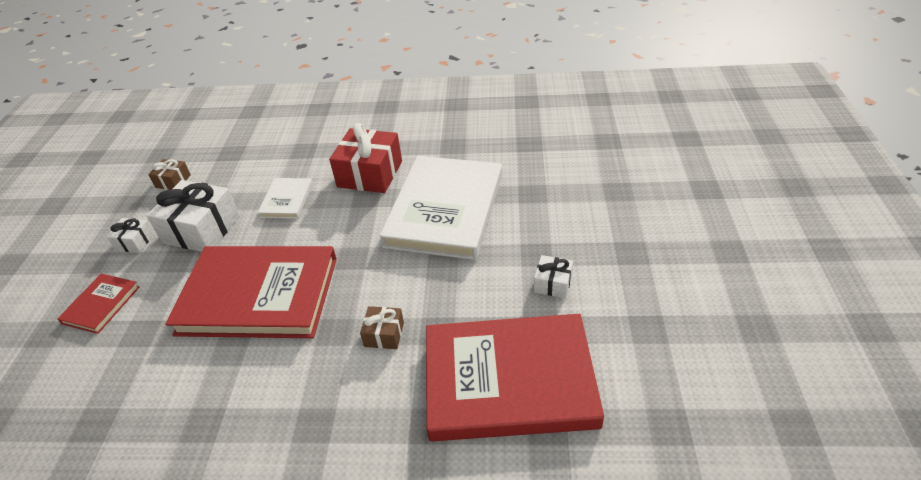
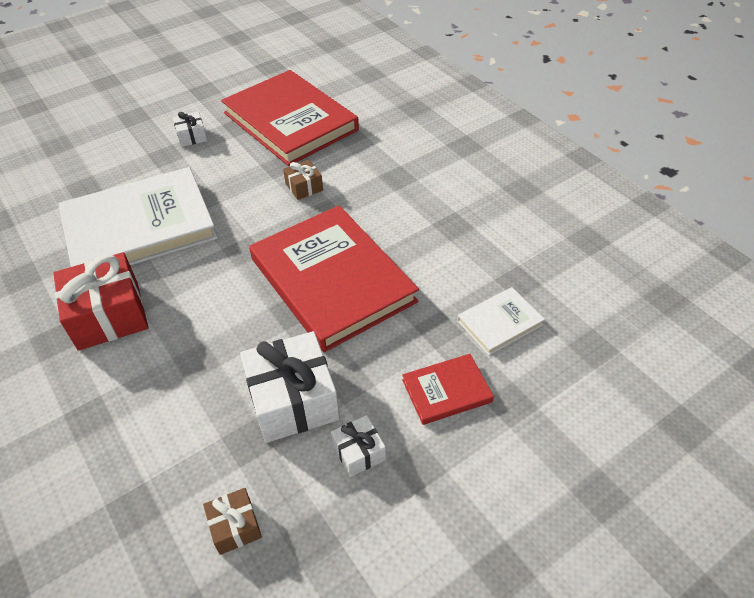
camera: 130 degrees left, 5 degrees up
white book [257,178,313,219] -> white book moved to [457,287,545,355]

